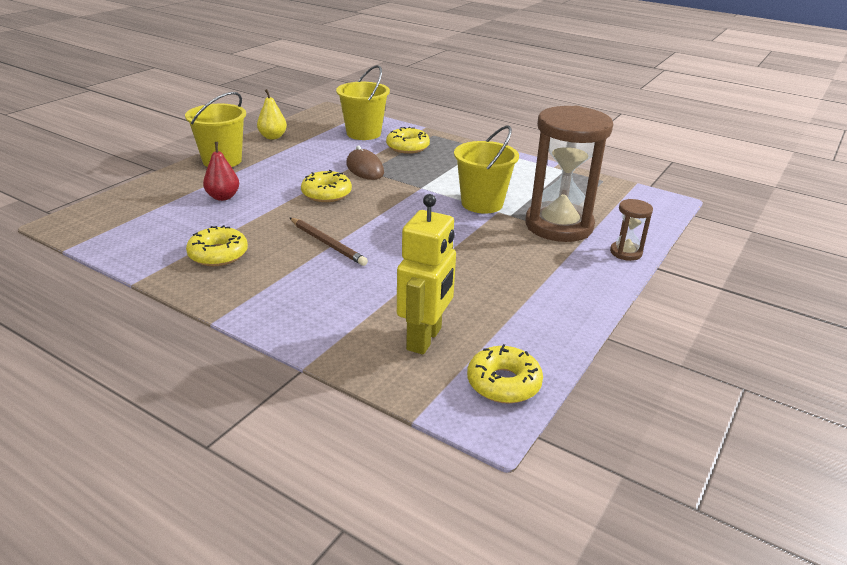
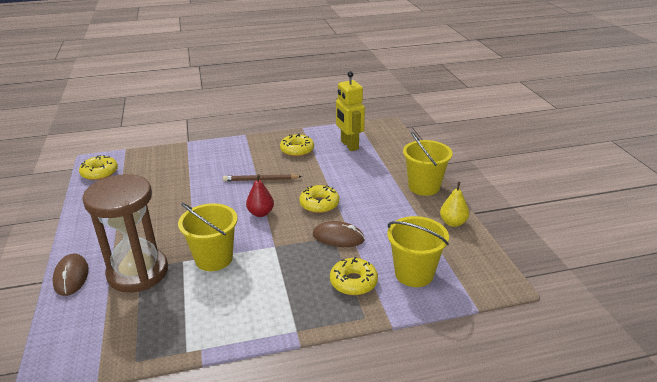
camera: 135 degrees right, 0 degrees up
red pear [203,142,239,201] -> red pear moved to [246,174,274,217]
yellow robot [397,194,456,355] -> yellow robot moved to [336,71,365,151]
brown hourglass [610,199,653,261] -> brown mouse [52,254,89,296]

